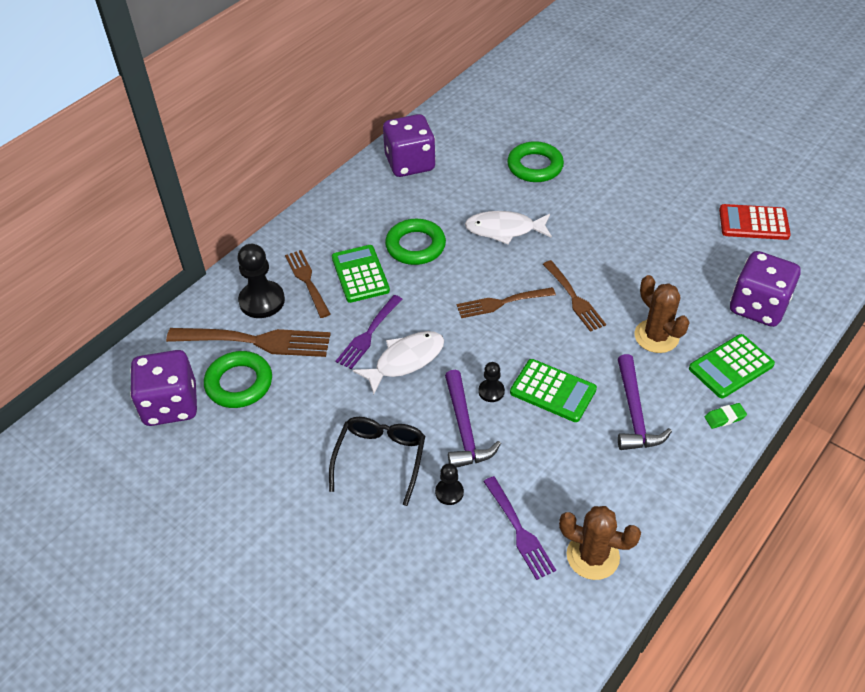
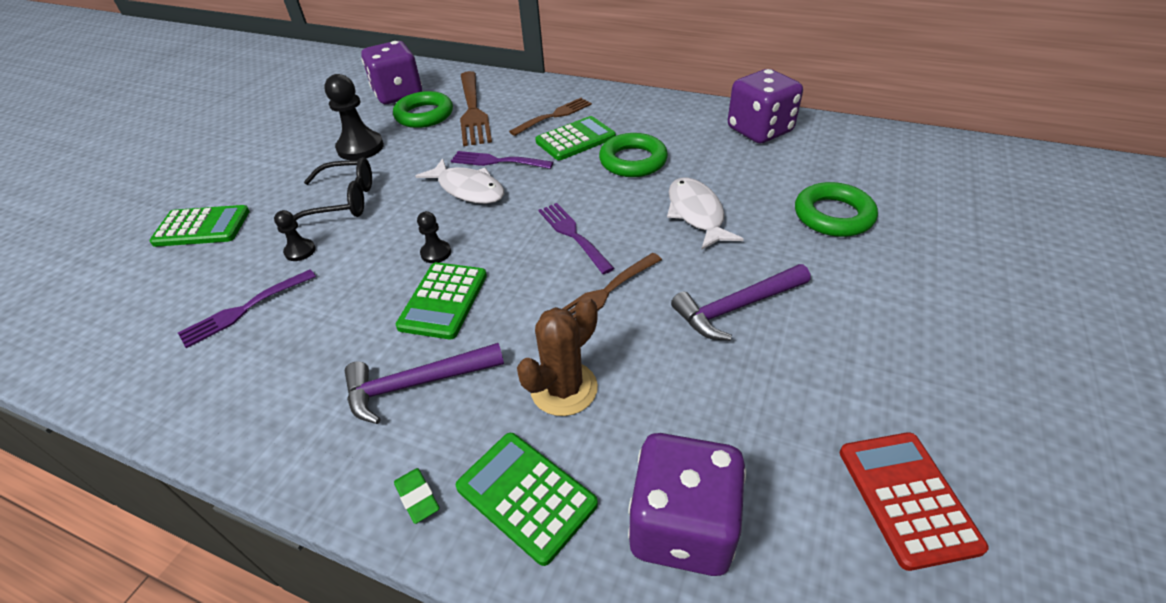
camera: 75 degrees right, 5 degrees down
black pawn [238,244,285,318] -> black pawn moved to [324,74,384,160]
purple hammer [445,370,501,468] -> purple hammer moved to [671,264,810,341]
brown fork [457,287,556,318] -> purple fork [538,203,614,274]
brown cactus [559,506,641,580] -> none
none -> green calculator [149,205,250,247]

